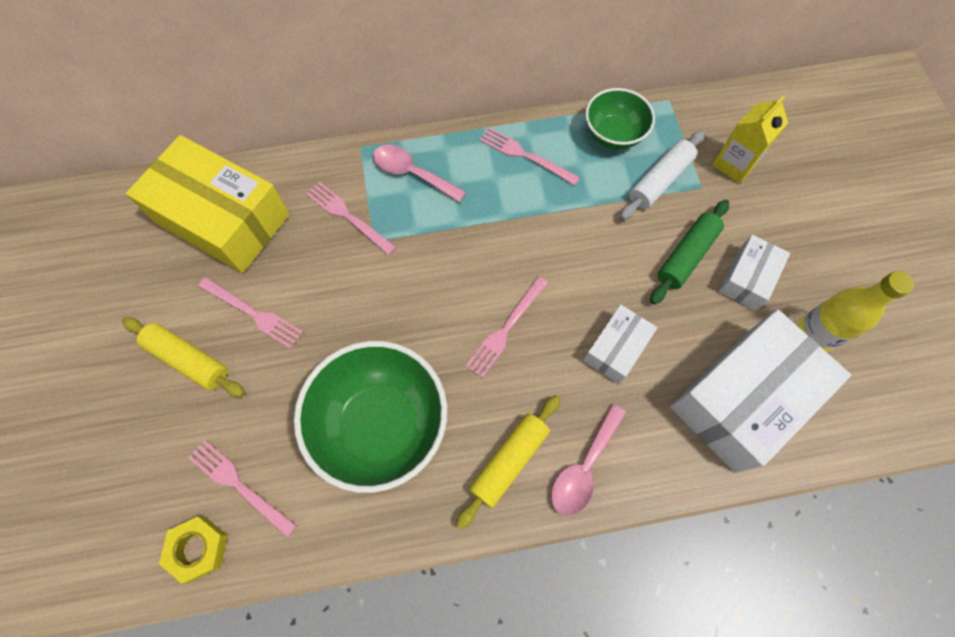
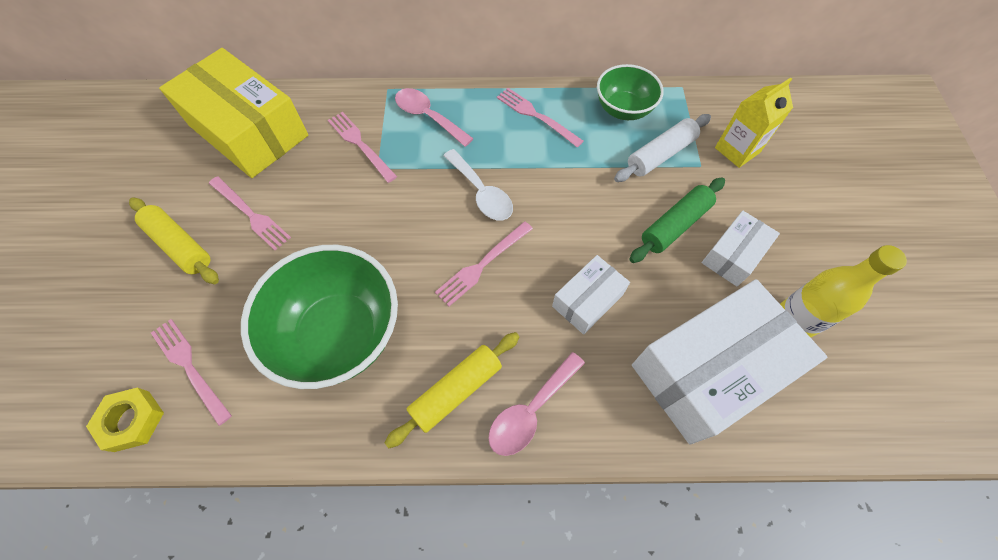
camera: 10 degrees right, 5 degrees down
none -> white spoon [443,149,513,220]

